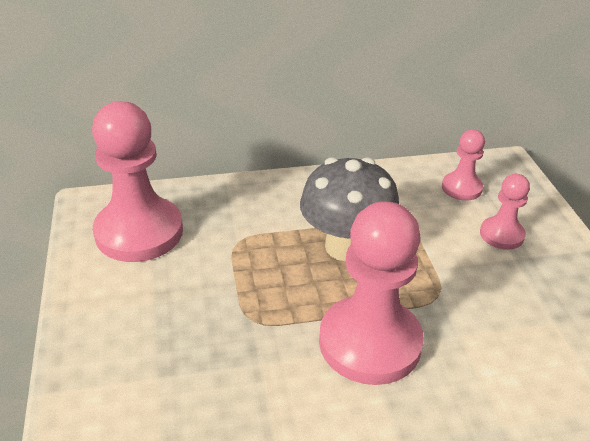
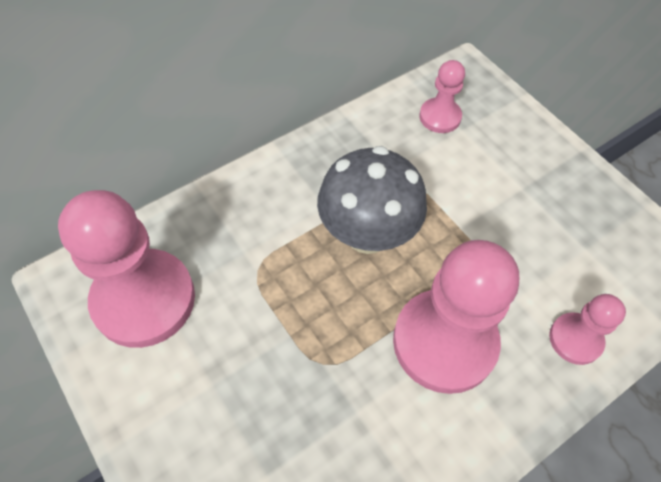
camera: 25 degrees left, 20 degrees up
pink pawn [480,174,530,250] -> pink pawn moved to [549,294,626,365]

